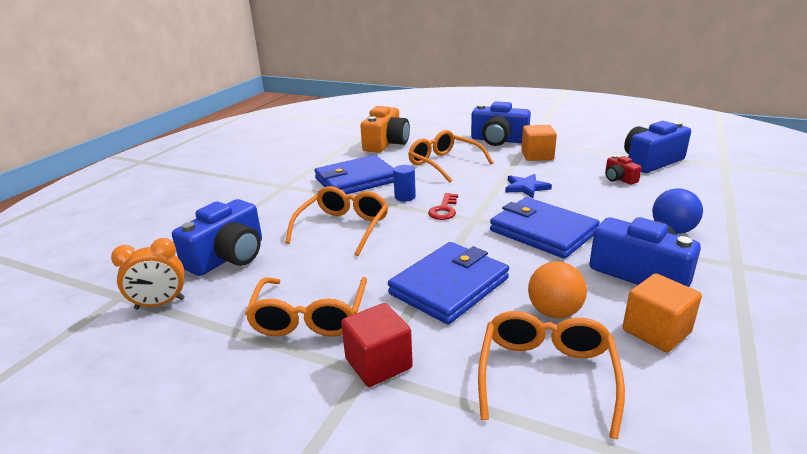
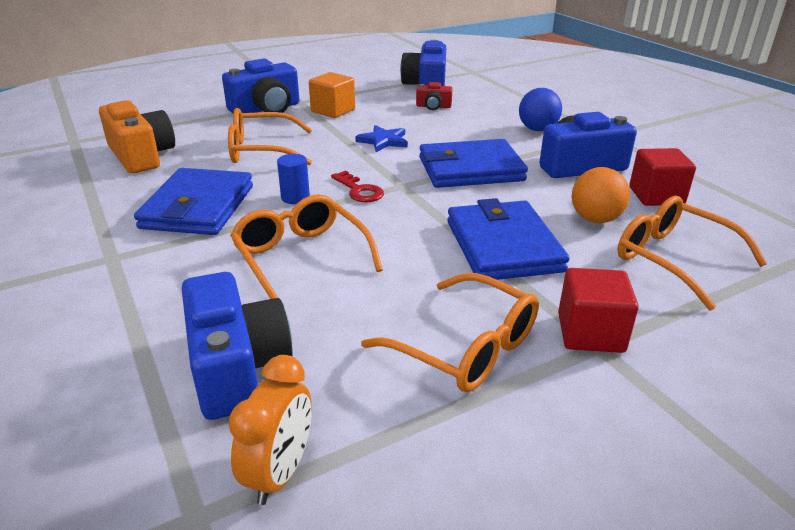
camera: 55 degrees left, 5 degrees up
orange cube [622,273,702,353] -> red cube [629,148,696,206]

